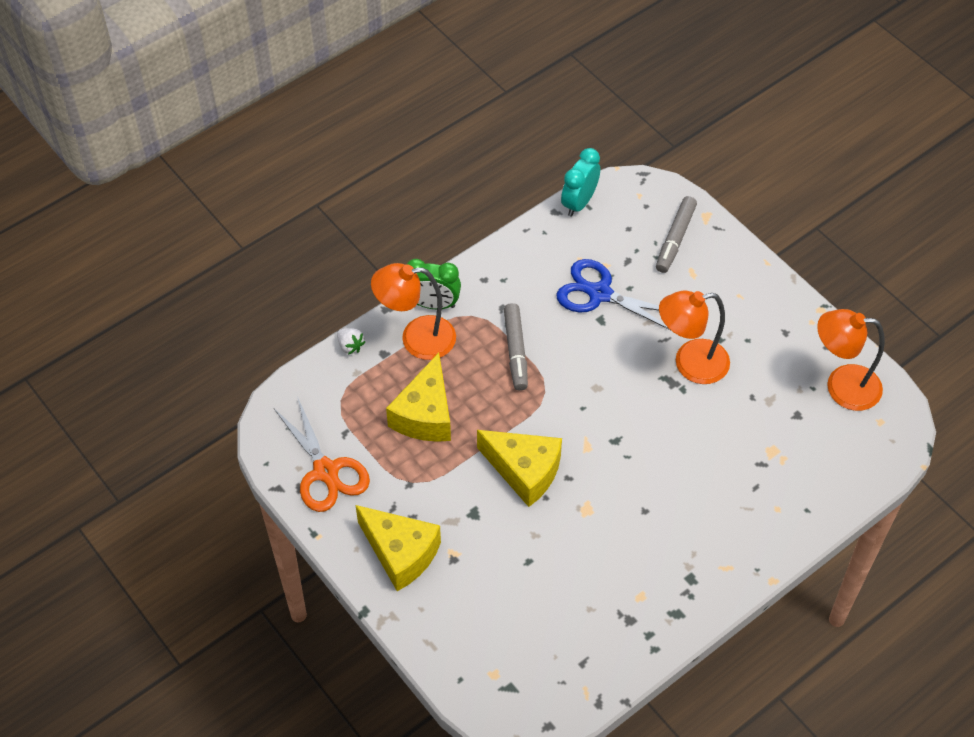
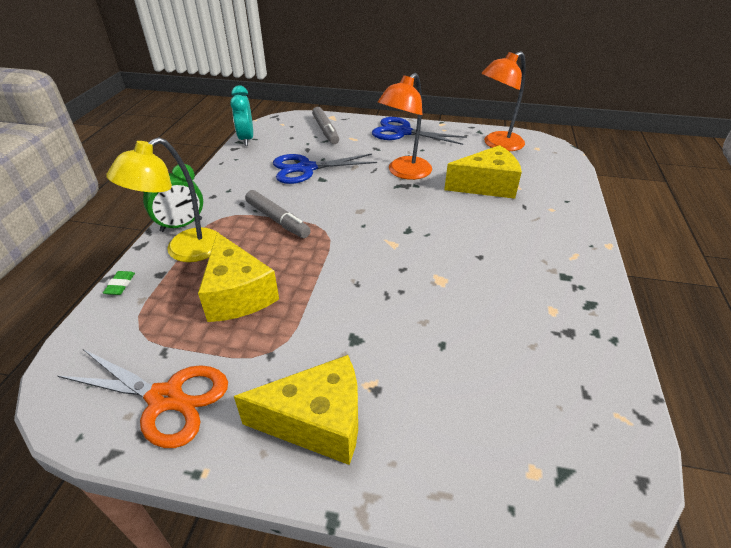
camera: 40 degrees left, 15 degrees down
white strawberry [337,328,365,355] -> green eraser [103,271,135,295]
orange lamp [371,263,456,360] -> yellow lamp [106,137,220,262]
yellow cheese [477,430,562,507] -> yellow cheese moved to [444,145,522,199]
none -> blue scissors [372,117,467,145]

